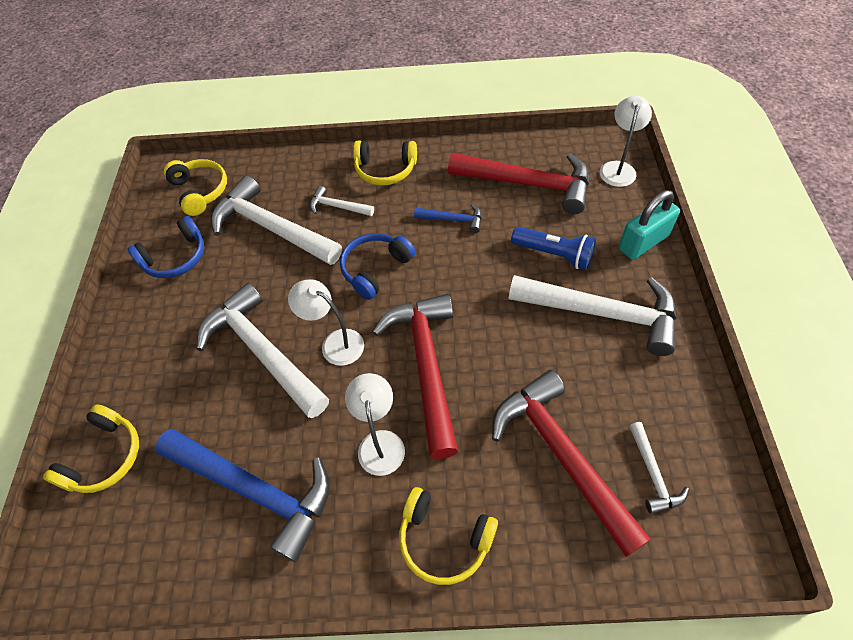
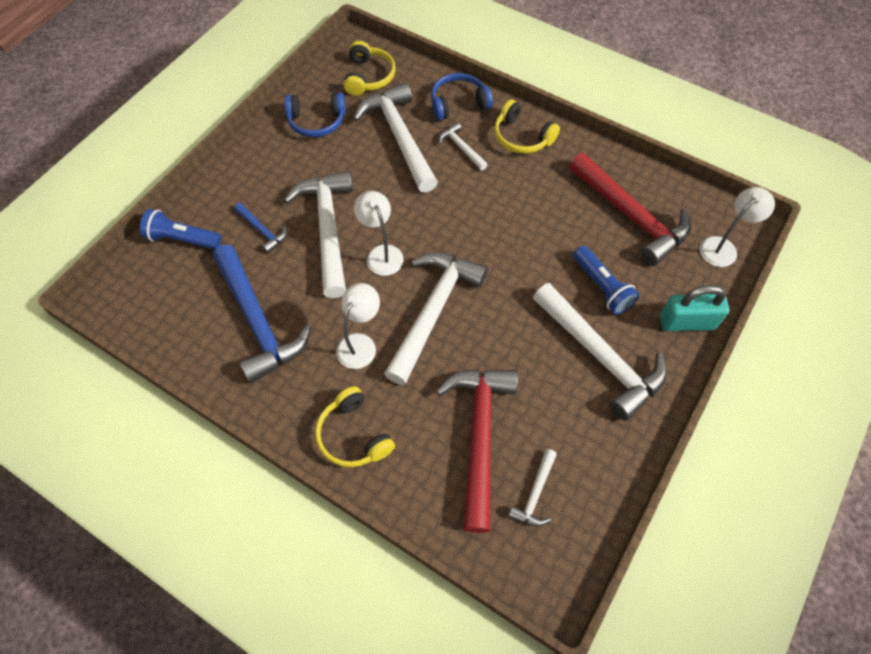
camera: 30 degrees right, 5 degrees up
yellow headphones [43,404,139,493] -> blue flashlight [140,209,221,249]
blue headphones [340,233,415,300] -> blue headphones moved to [431,73,493,121]
red hammer [373,294,458,459] -> white hammer [384,252,488,385]
blue hammer [414,203,482,233] -> blue hammer moved to [234,203,287,254]

